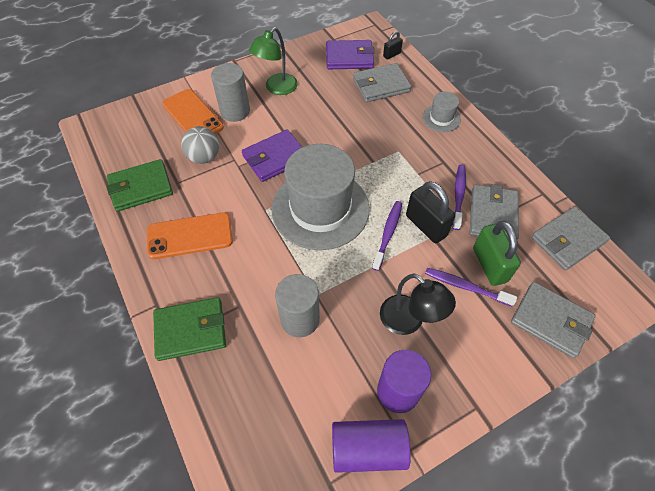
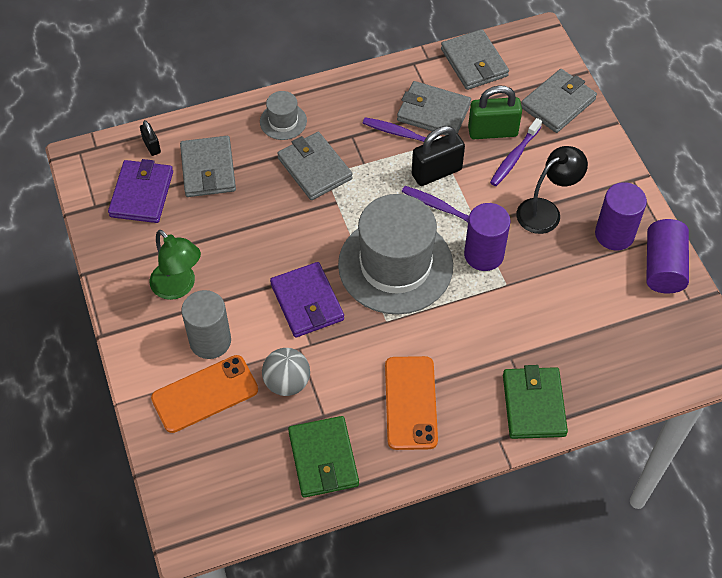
camera: 80 degrees left, 0 degrees up
grey cylinder [275,274,320,337] -> none
none -> grey wallet [277,132,353,200]
none -> purple cylinder [464,203,511,271]

